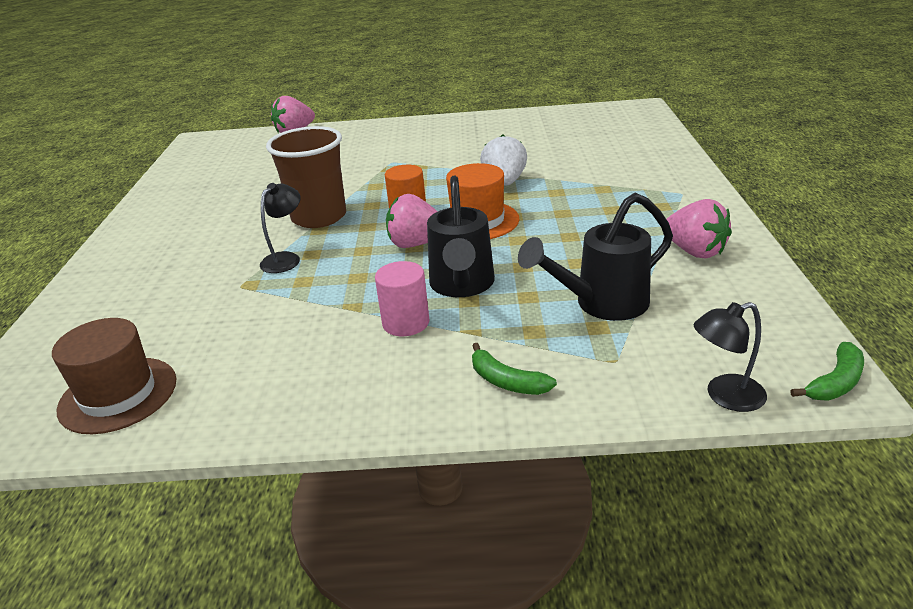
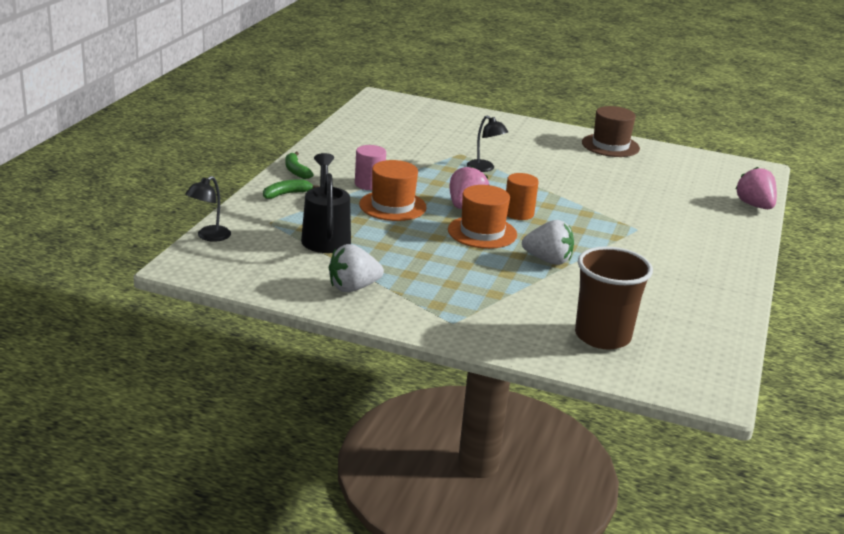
camera: 105 degrees right, 5 degrees down
brown hat [52,318,176,434] -> brown hat moved to [582,106,640,157]
brown cup [266,126,346,228] -> brown cup moved to [575,246,653,350]
black watering can [427,176,495,297] -> orange hat [359,160,427,221]
pink strawberry [667,199,732,259] -> white strawberry [329,244,384,292]
black lamp [693,302,767,412] -> black lamp turned 150 degrees counterclockwise [185,176,231,242]
green banana [790,342,864,401] -> green banana moved to [285,152,314,179]

